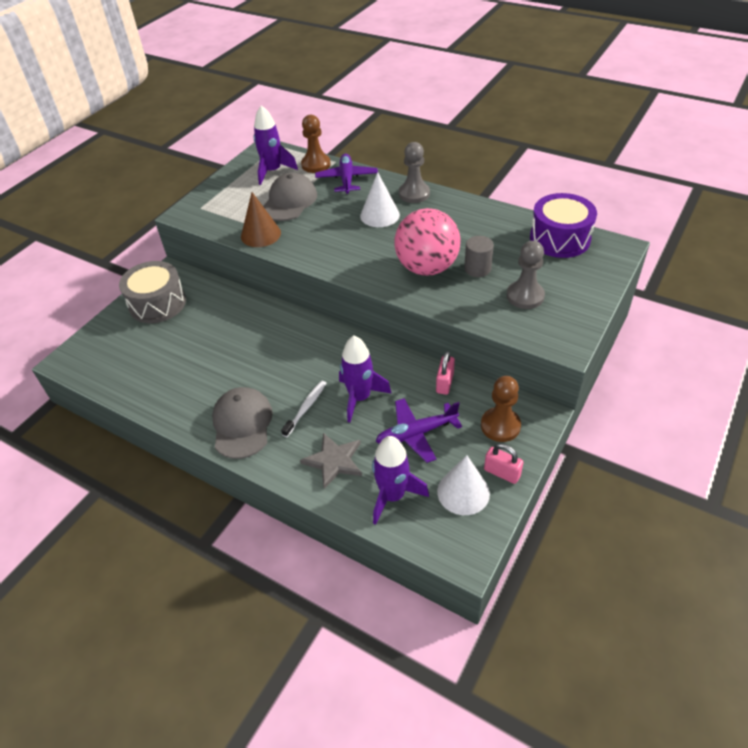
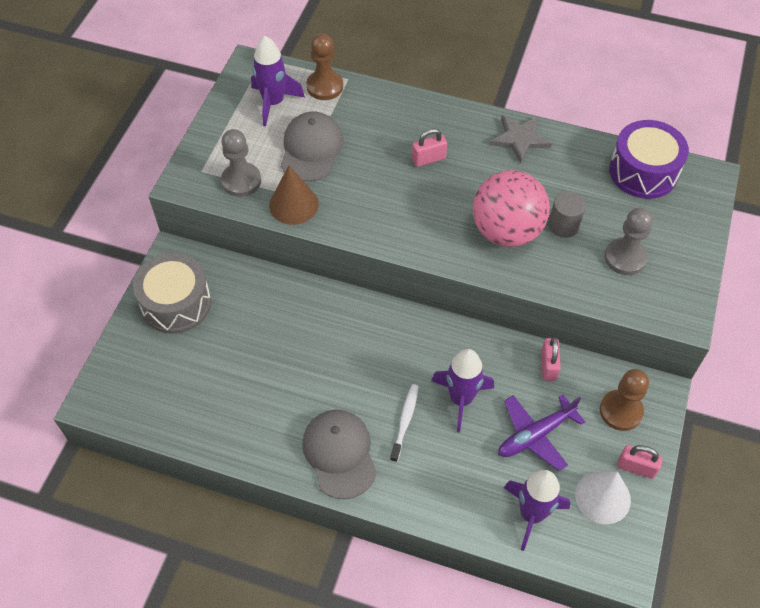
camera: 15 degrees left, 10 degrees up
grey star [300,433,362,489] -> grey star moved to [490,115,551,163]
purple plane [315,153,378,194] -> none
white cone [360,172,400,227] -> pink padlock [412,128,447,167]
grey pawn [399,142,430,203] -> grey pawn moved to [221,129,261,197]

